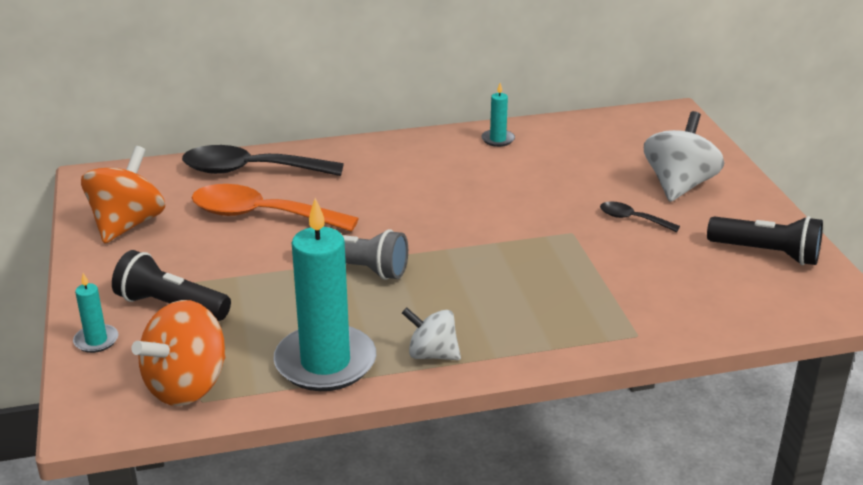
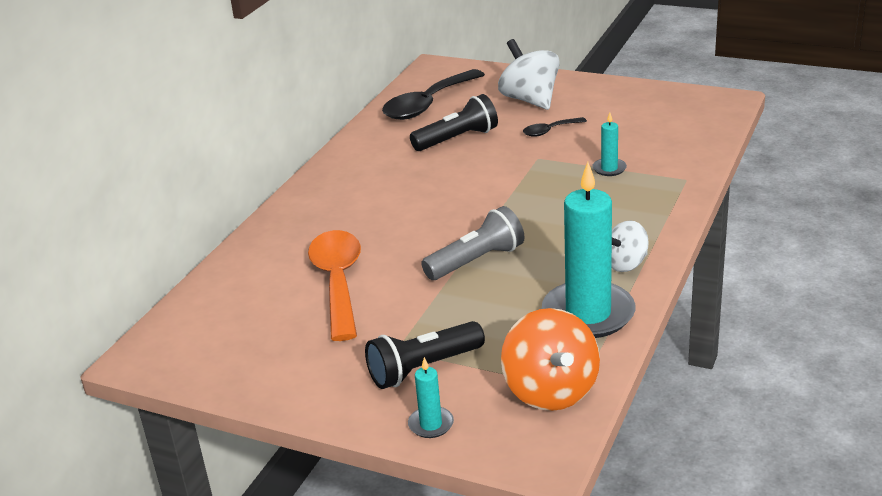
camera: 50 degrees left, 0 degrees up
orange spinning top [81,146,165,243] -> none
black spoon [182,145,344,176] -> black spoon moved to [382,69,485,120]
orange spoon [192,184,359,232] -> orange spoon turned 120 degrees clockwise [308,230,361,341]
turquoise candle [481,83,515,147] -> turquoise candle moved to [592,113,627,176]
black flashlight [707,216,823,265] -> black flashlight moved to [410,94,498,151]

